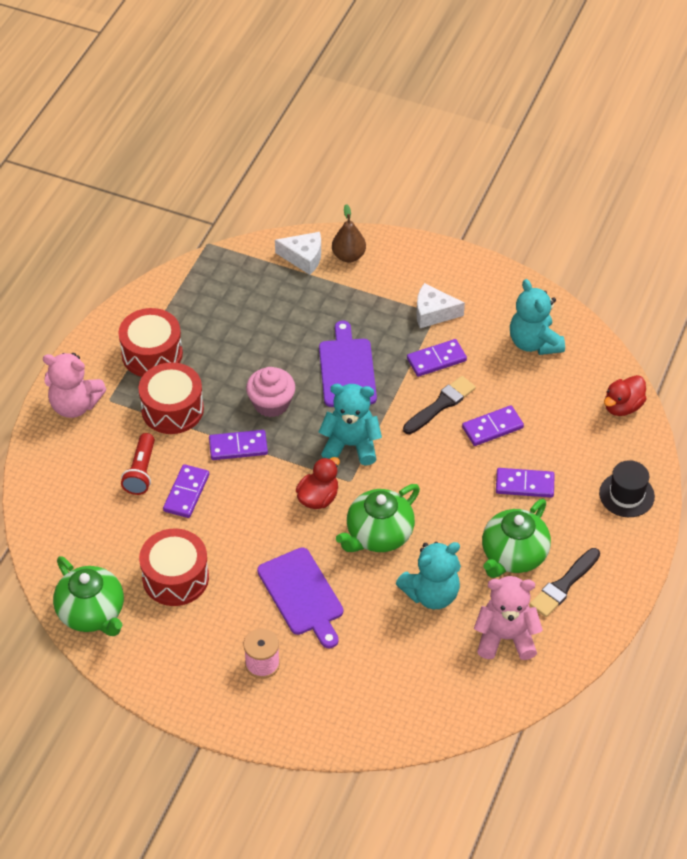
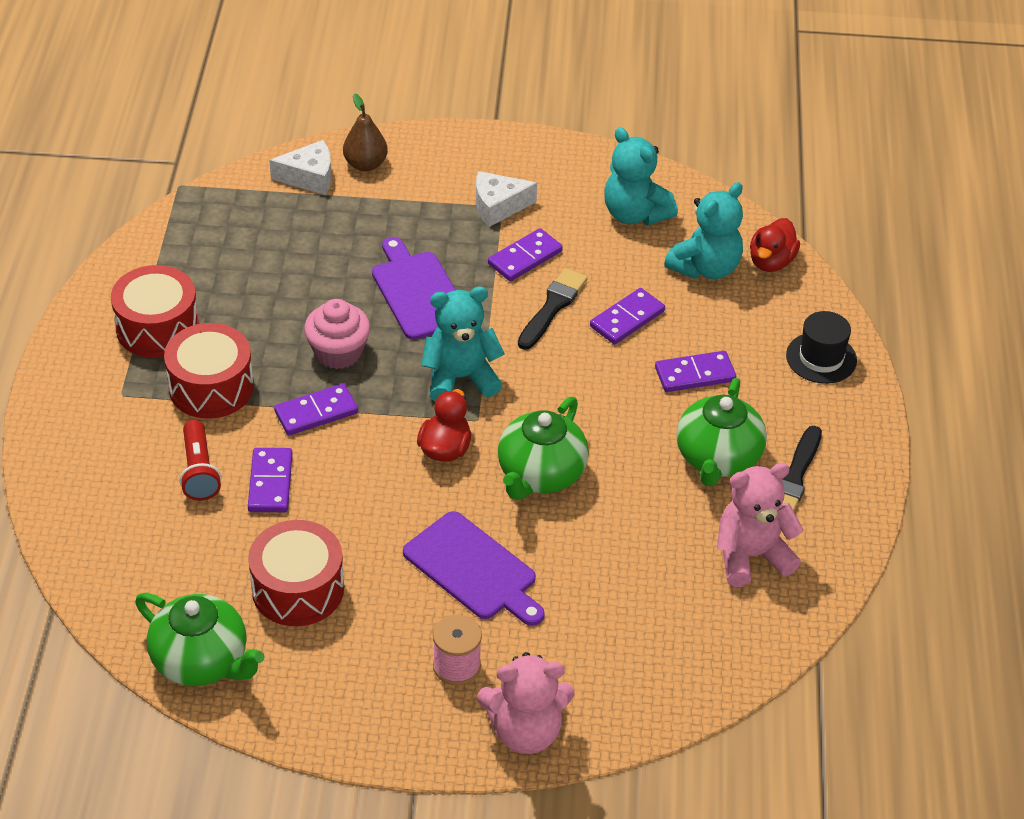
camera: 20 degrees left, 5 degrees down
pink teddy bear [43,353,106,418] -> pink teddy bear moved to [477,652,574,754]
turquoise teddy bear [396,542,461,609] -> turquoise teddy bear moved to [664,182,743,279]

